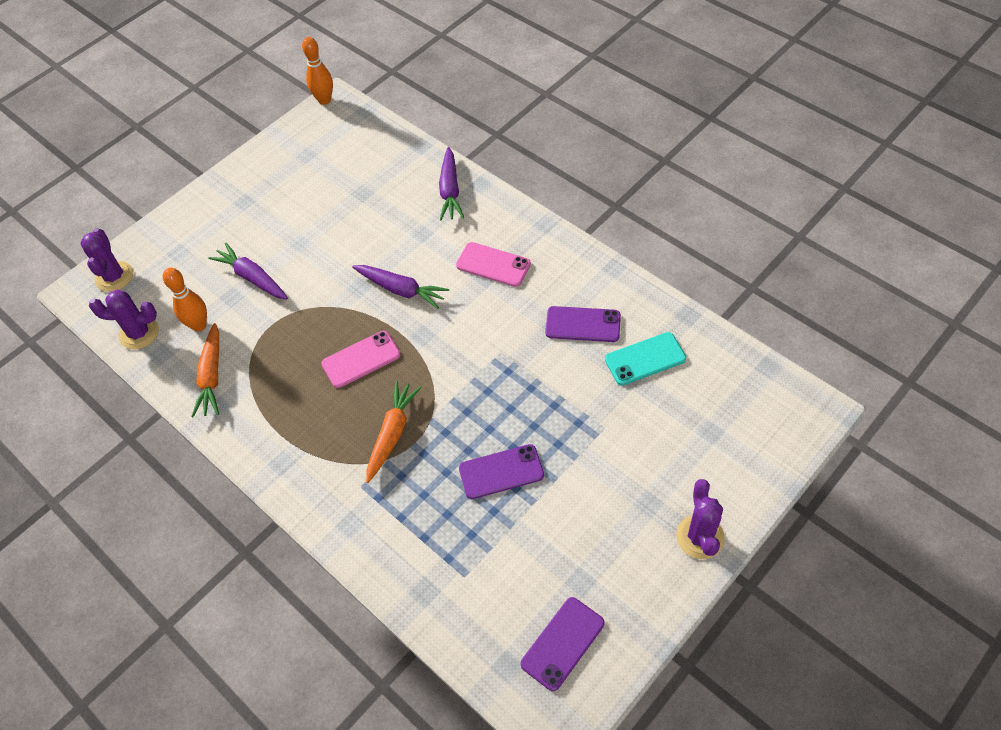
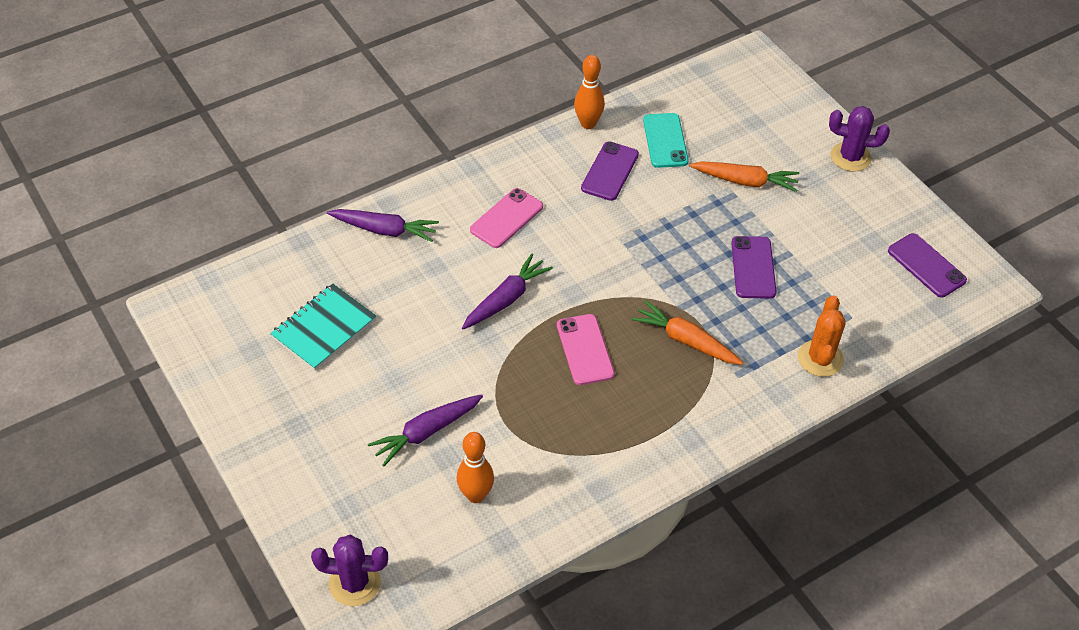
camera: 80 degrees left, 5 degrees down
purple cactus [89,290,159,350] -> none
orange carrot [191,323,219,417] -> orange carrot moved to [689,161,799,192]
orange bowling pin [302,37,333,105] -> orange bowling pin moved to [574,55,605,129]
none -> turquoise notebook [270,284,376,370]
none -> orange cactus [798,295,846,377]

